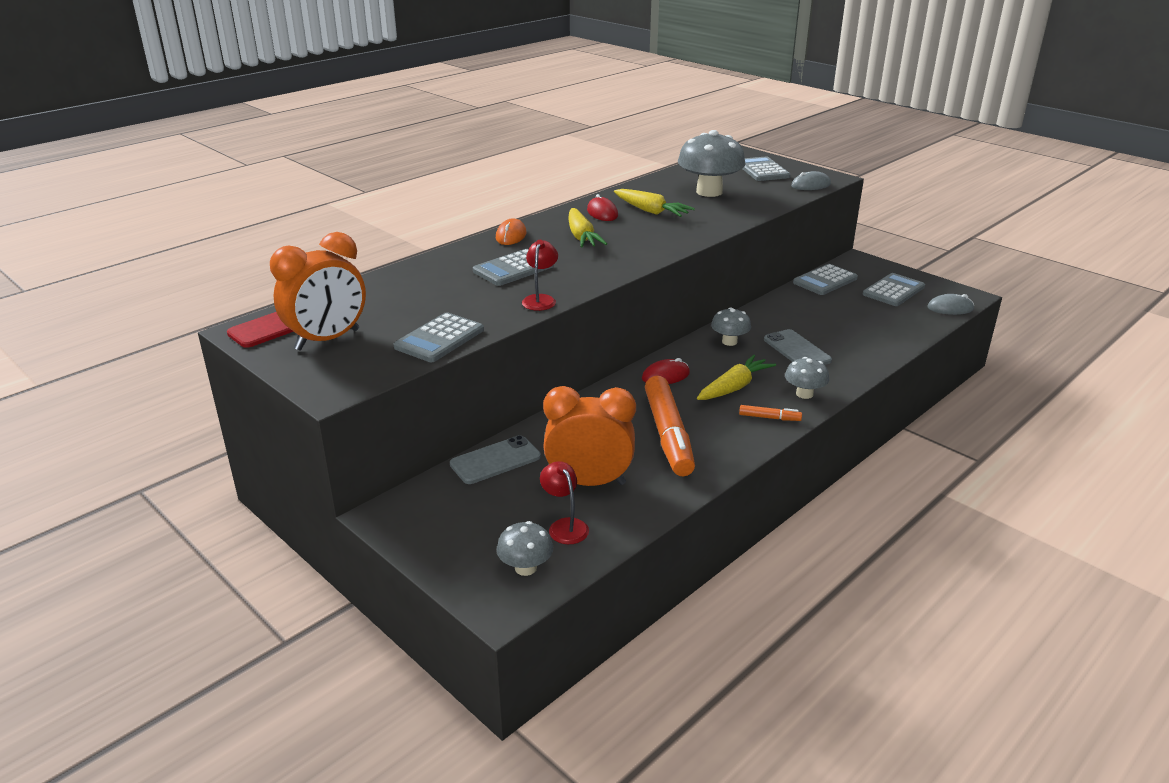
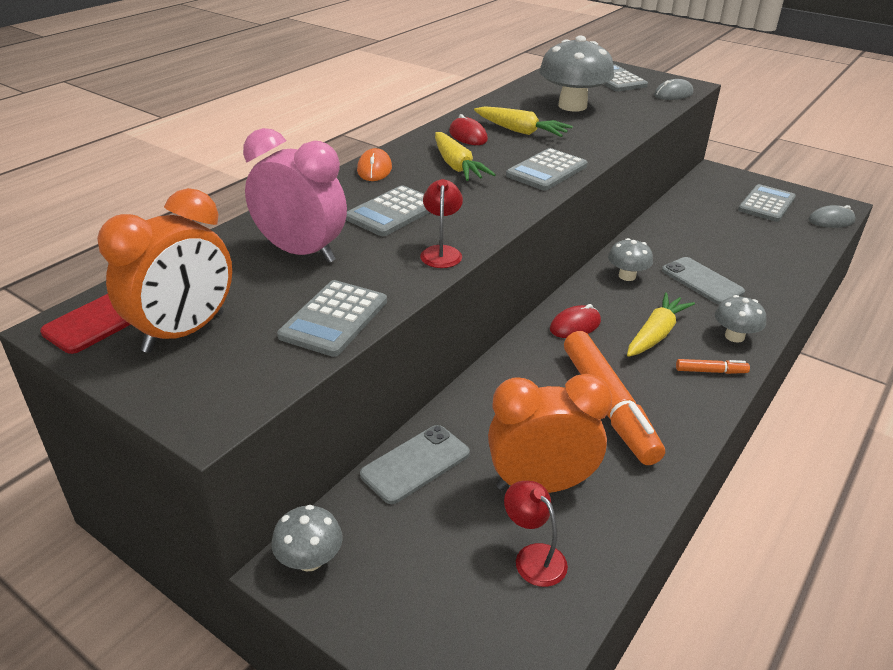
camera: 10 degrees left, 5 degrees up
grey mushroom [497,521,553,576] -> grey mushroom moved to [272,505,343,571]
grey calculator [793,264,858,295] -> grey calculator moved to [506,148,588,191]
none -> pink clock [243,128,347,263]

